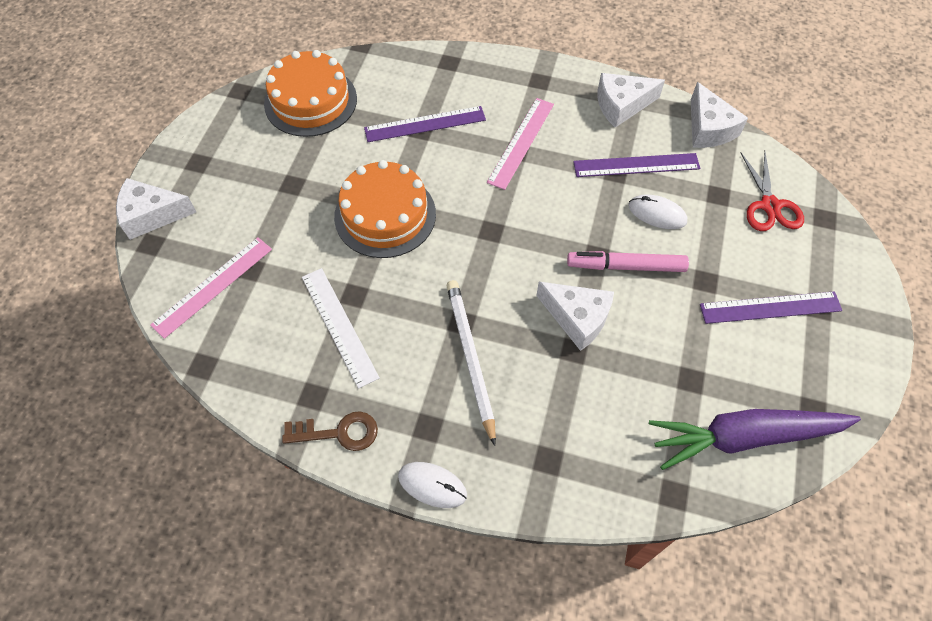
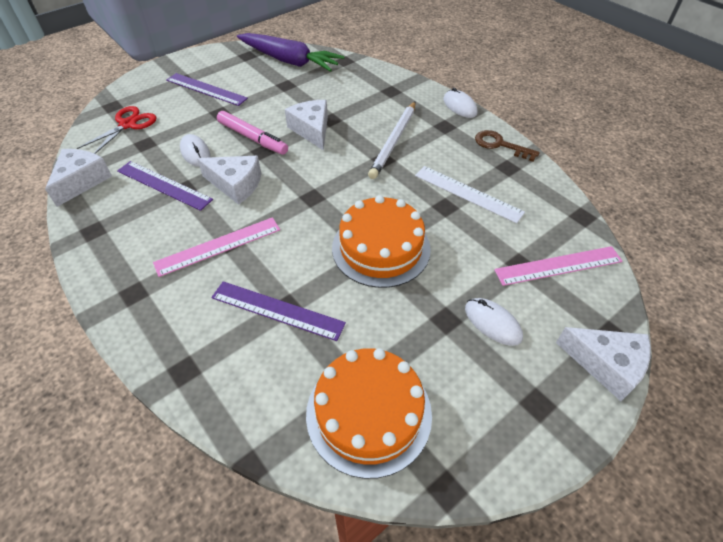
camera: 145 degrees left, 10 degrees down
white ruler [302,268,380,389] -> white ruler turned 60 degrees counterclockwise [415,166,525,224]
white cheese [597,73,665,128] -> white cheese moved to [197,156,261,205]
none -> white mouse [465,298,523,346]

